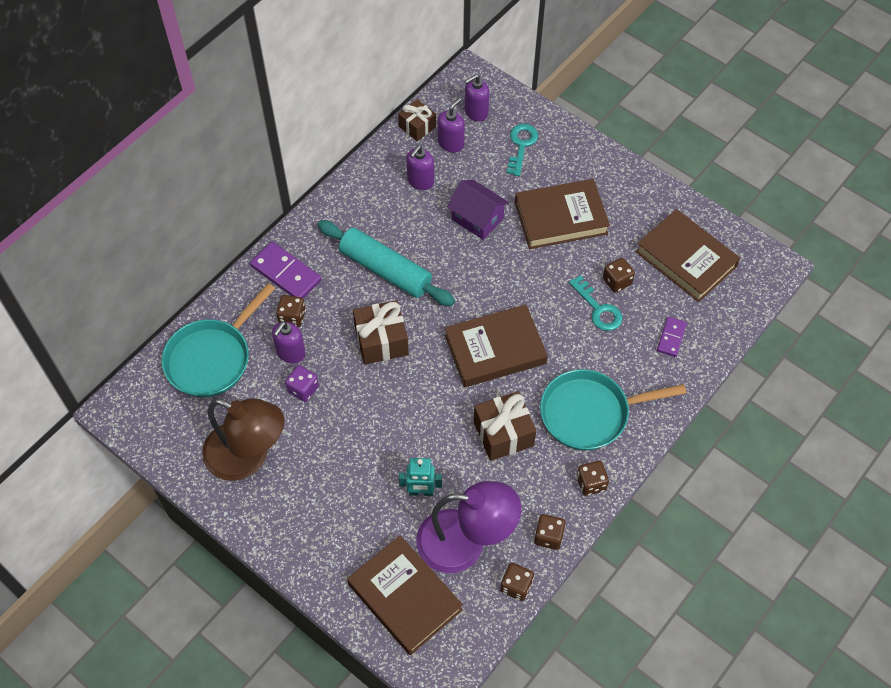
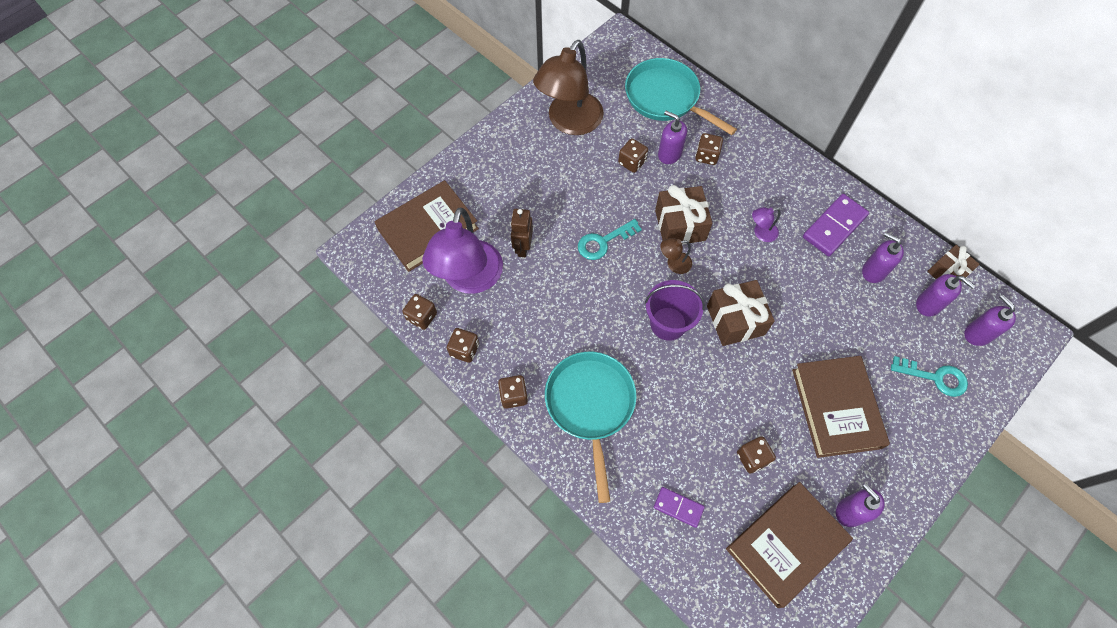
camera: 95 degrees right, 5 degrees up
purple domino [250,242,322,299] -> purple domino moved to [803,194,869,256]
purple dice [285,365,319,402] -> brown dice [618,138,648,173]
turquoise rolling pin [318,220,455,306] -> purple lamp [752,207,781,242]
turquoise robot [399,458,442,496] -> brown robot [510,209,533,257]
brown book [445,305,548,387] -> purple bucket [645,280,705,341]
purple house [447,180,509,240] -> none
brown gift [474,391,536,461] -> brown gift moved to [707,280,775,346]
turquoise key [569,275,623,331] -> turquoise key moved to [578,219,642,260]
none -> brown lamp [660,238,692,274]
none -> purple soap dispenser [836,484,885,527]

